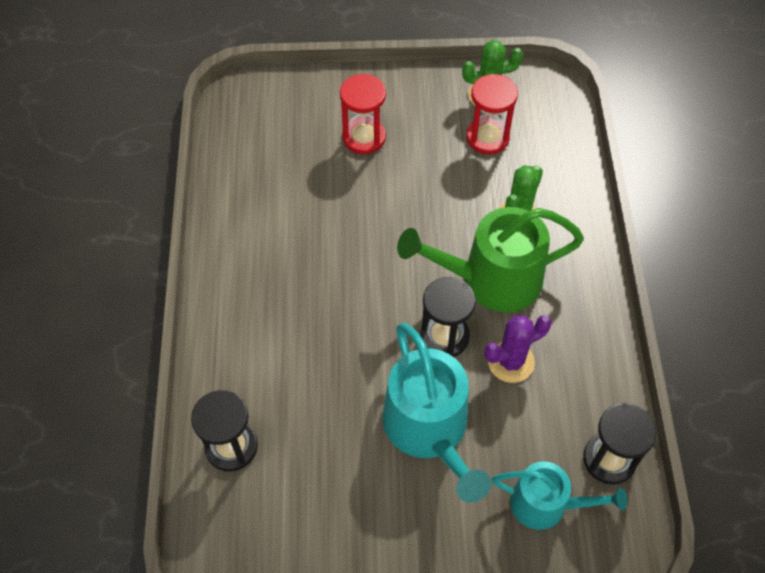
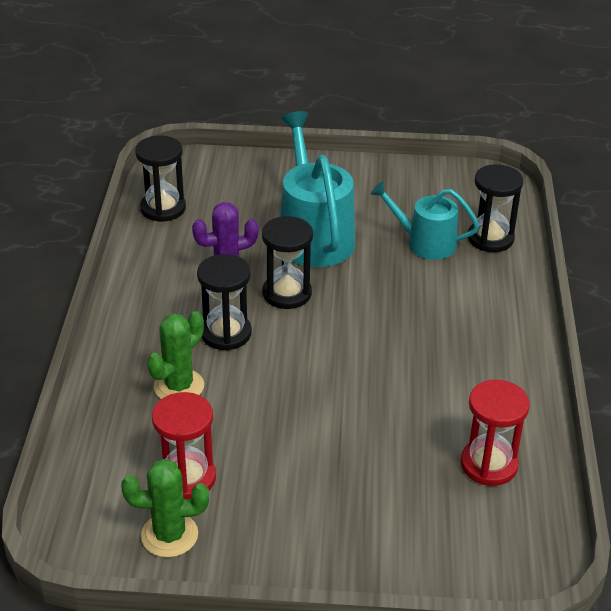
camera: 175 degrees left, 20 degrees down
red hourglass [340,74,386,154] -> red hourglass moved to [460,380,530,486]
green watering can [397,207,584,312] -> black hourglass [197,254,252,350]
turquoise watering can [492,461,627,530] -> turquoise watering can moved to [371,181,479,260]

